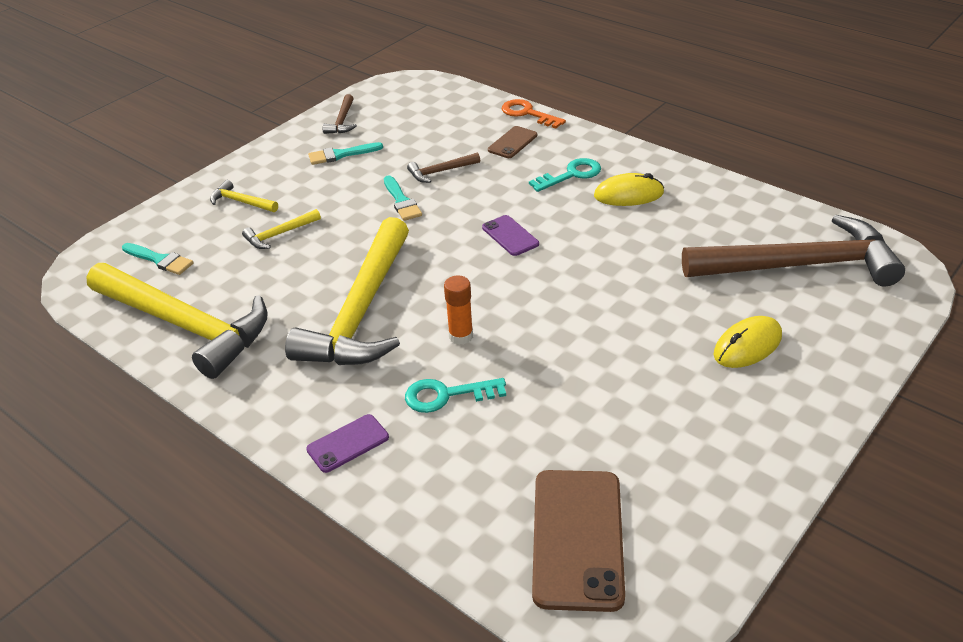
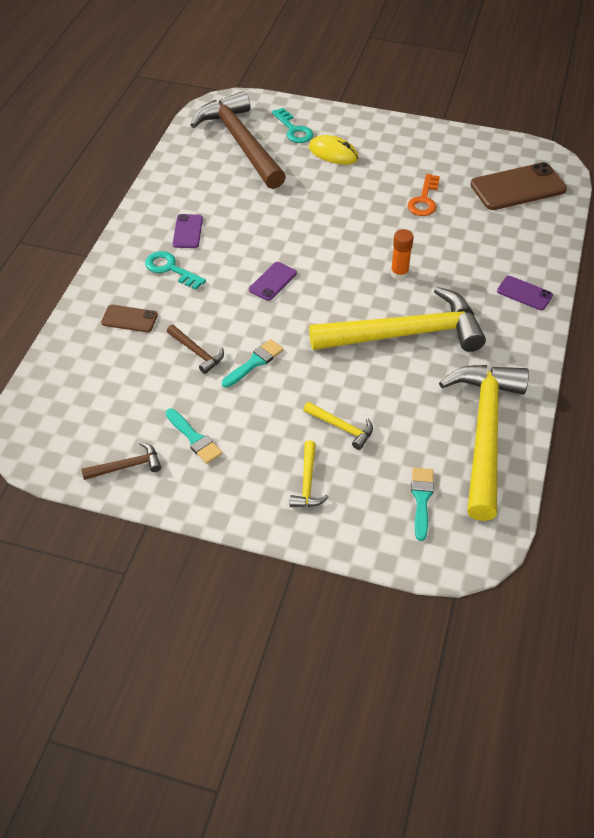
camera: 115 degrees left, 10 degrees up
turquoise key [405,378,506,413] -> turquoise key moved to [272,108,313,143]
orange key [502,99,566,129] -> orange key moved to [407,174,440,216]
yellow mouse [594,173,664,206] -> purple phone [173,214,203,248]

